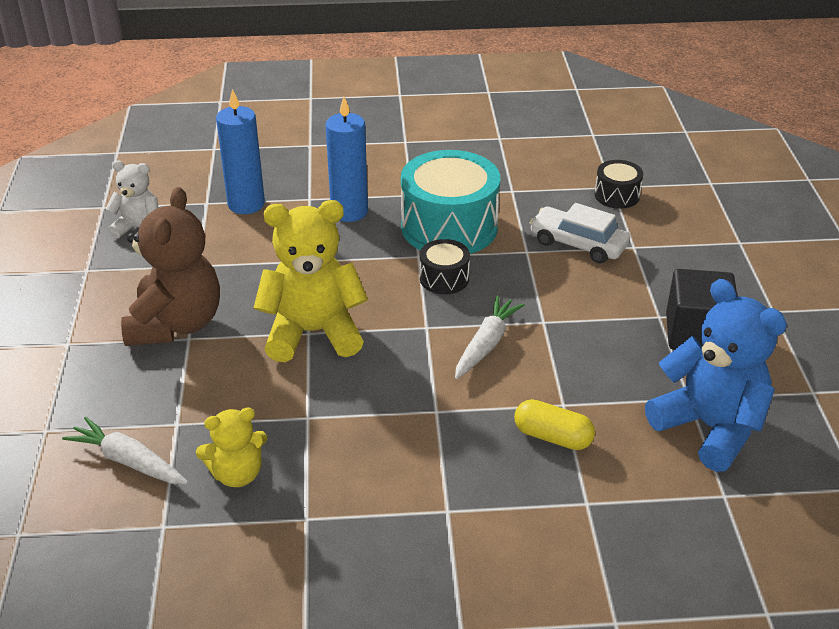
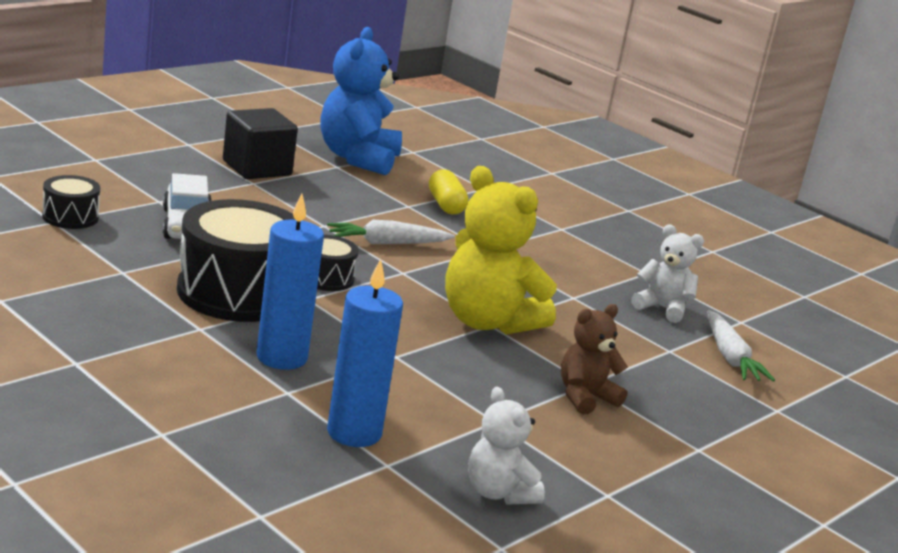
camera: 135 degrees left, 15 degrees down
brown teddy bear [121,187,220,346] -> brown teddy bear [561,304,628,414], size x0.56
yellow teddy bear [196,407,267,487] -> white teddy bear [631,224,704,323]
turquoise drum [401,150,500,254] -> black drum [177,199,295,322]

